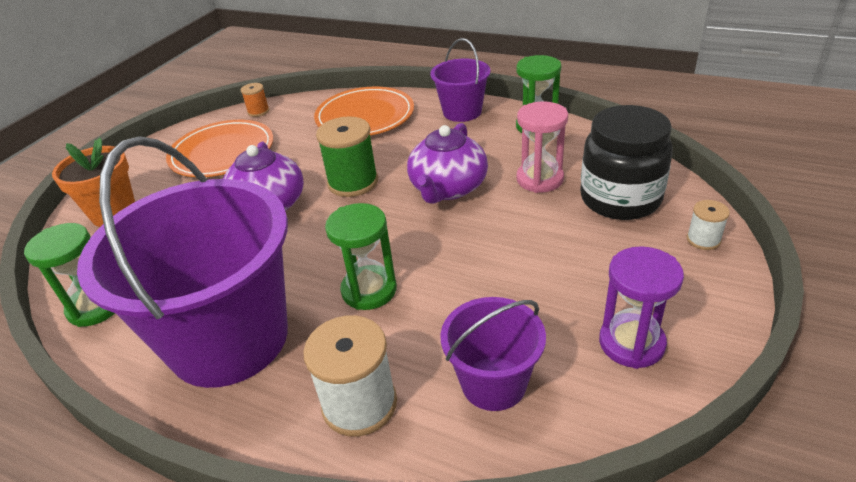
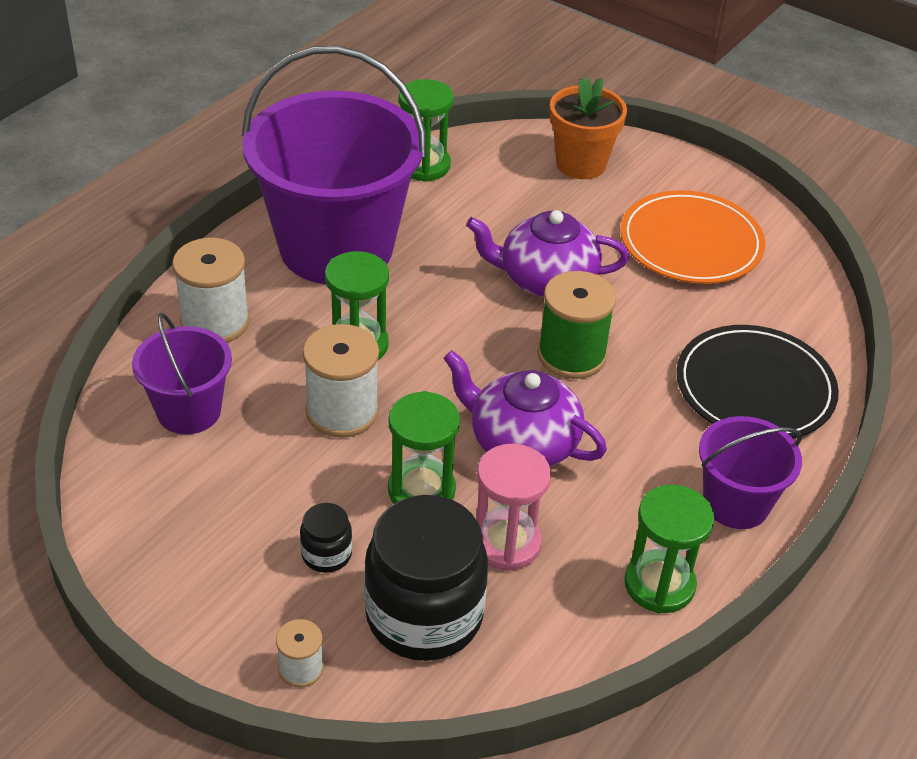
camera: 95 degrees right, 5 degrees up
orange spool [241,83,269,117] -> none
orange plate [314,87,414,136] -> black plate [676,325,839,438]
purple hourglass [599,246,684,369] -> none
none -> black jar [300,503,352,573]
none -> white spool [303,324,379,437]
none -> green hourglass [388,391,460,504]

